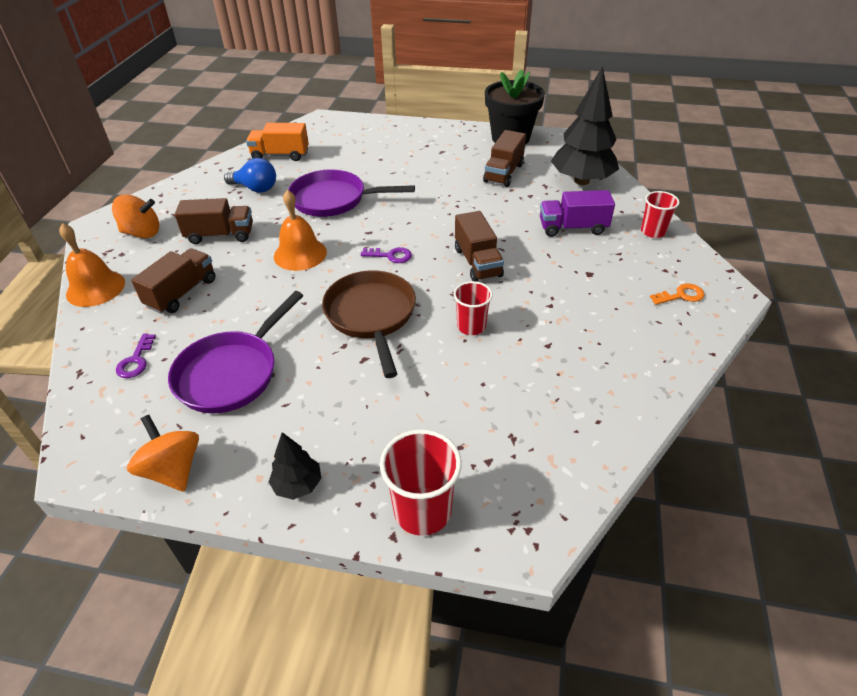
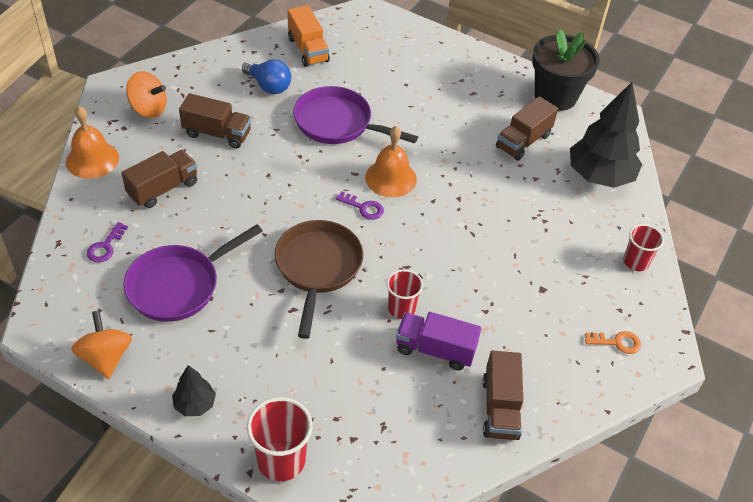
camera: 15 degrees right, 5 degrees up
orange truck [246,123,309,161] -> orange truck turned 135 degrees counterclockwise [287,5,330,67]
orange bell [274,190,327,271] -> orange bell moved to [365,126,417,197]
brown truck [455,211,504,282] -> brown truck moved to [482,351,523,440]
purple truck [540,190,615,237] -> purple truck moved to [396,312,481,371]

